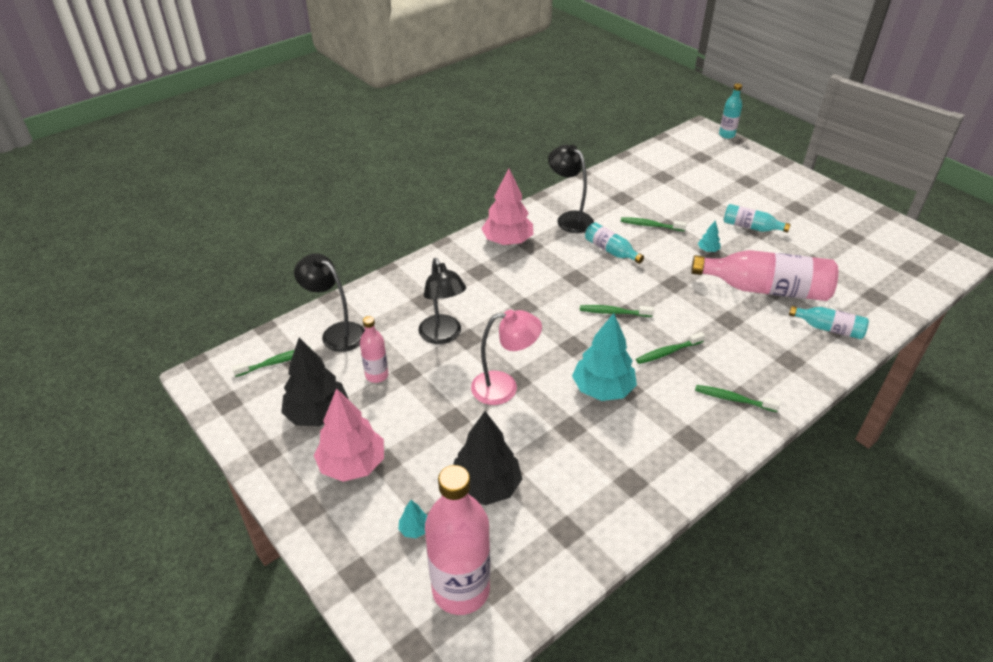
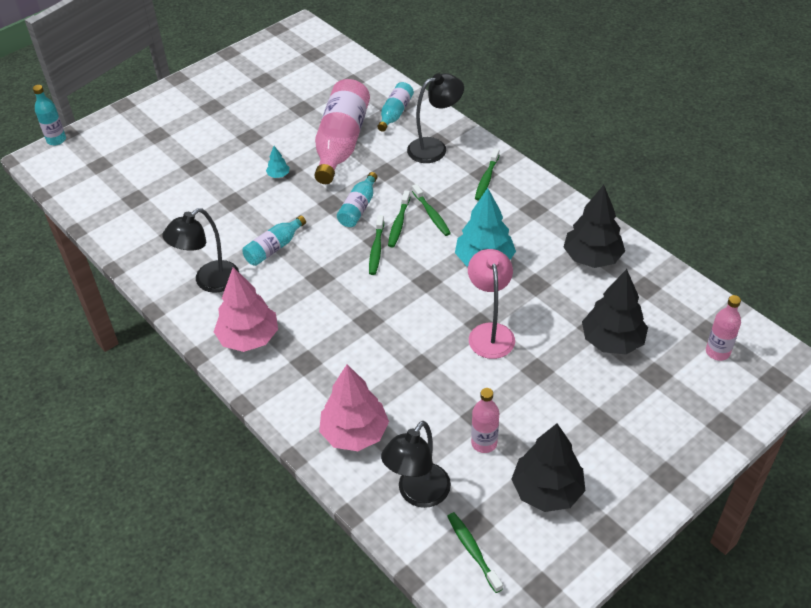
camera: 90 degrees left, 5 degrees up
pink tree [314,388,384,482] -> pink tree moved to [319,364,389,451]
turquoise tree [398,500,428,538] -> none
black lamp [419,258,466,344] -> black lamp moved to [407,73,464,163]
pink bottle [425,465,490,615] -> pink bottle [706,295,741,361], size x0.51
green toothbrush [621,217,686,231] -> green toothbrush moved to [388,190,410,247]
turquoise bottle [723,204,791,233] -> turquoise bottle moved to [337,172,378,227]
none -> black tree [563,185,625,268]

